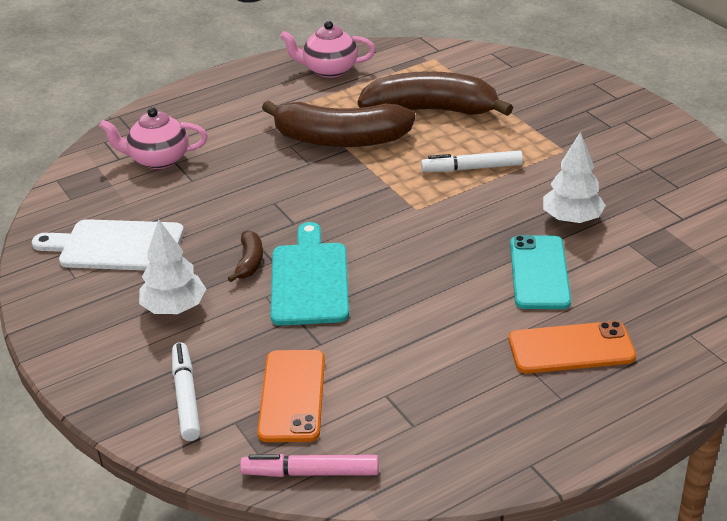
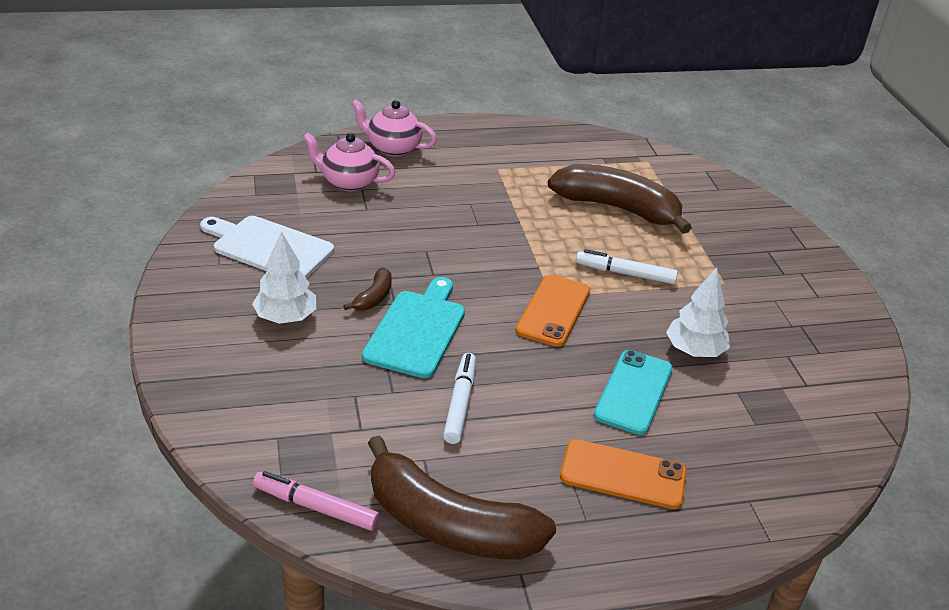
camera: 15 degrees right, 0 degrees up
white marker [172,342,200,441] -> white marker moved to [443,353,476,444]
orange phone [257,350,325,442] -> orange phone moved to [516,275,590,347]
brown banana [262,100,416,147] -> brown banana moved to [368,435,556,560]
pink teapot [280,21,376,78] -> pink teapot moved to [351,99,437,156]

